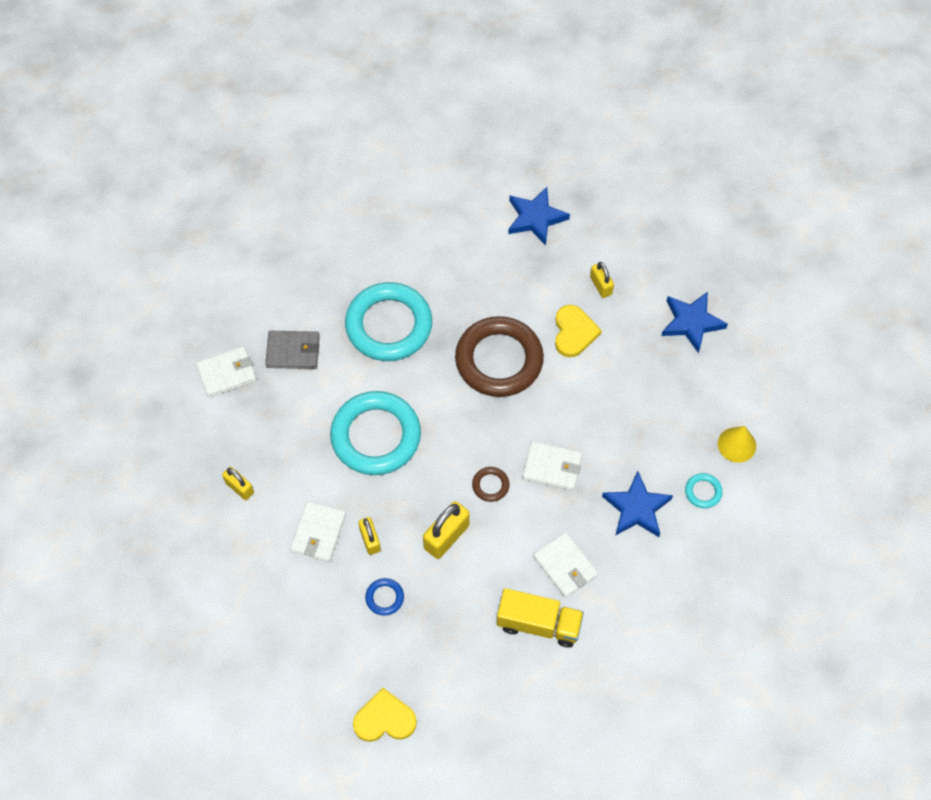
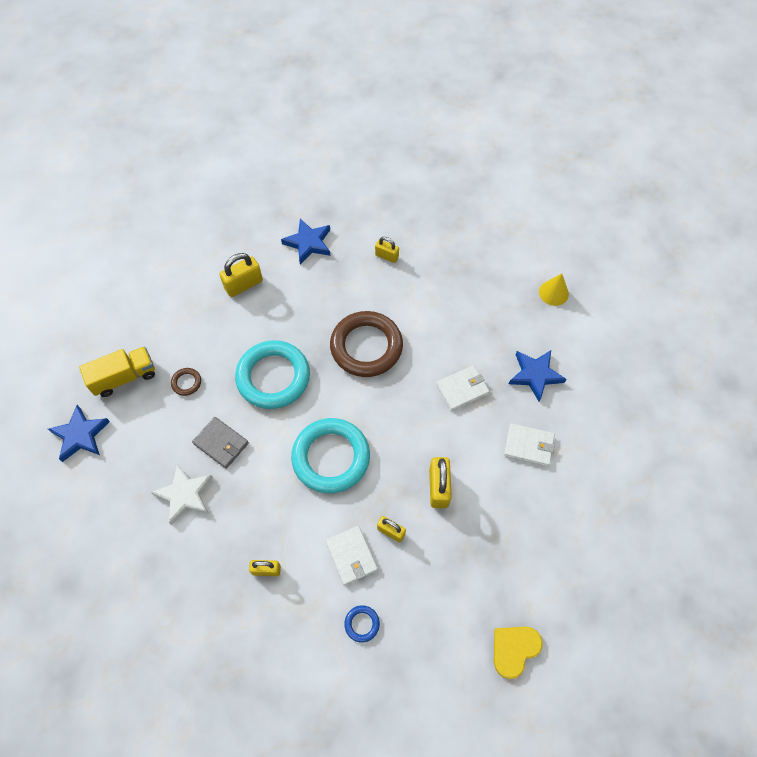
camera: 40 degrees left, 0 degrees up
white wallet [196,346,257,398] -> white star [151,464,213,525]
grey wallet [265,331,320,369] -> grey wallet turned 75 degrees clockwise [192,417,249,469]
blue ring [365,578,404,616] -> blue ring moved to [344,605,380,643]
brown ring [472,467,510,502] -> brown ring moved to [171,368,201,396]
yellow truck [497,588,584,647] -> yellow truck moved to [79,346,155,397]
yellow heart [555,305,602,357] -> none
blue star [661,292,728,353] -> blue star moved to [48,405,110,462]
turquoise ring [685,473,723,508] -> none
none -> yellow padlock [219,253,263,297]

